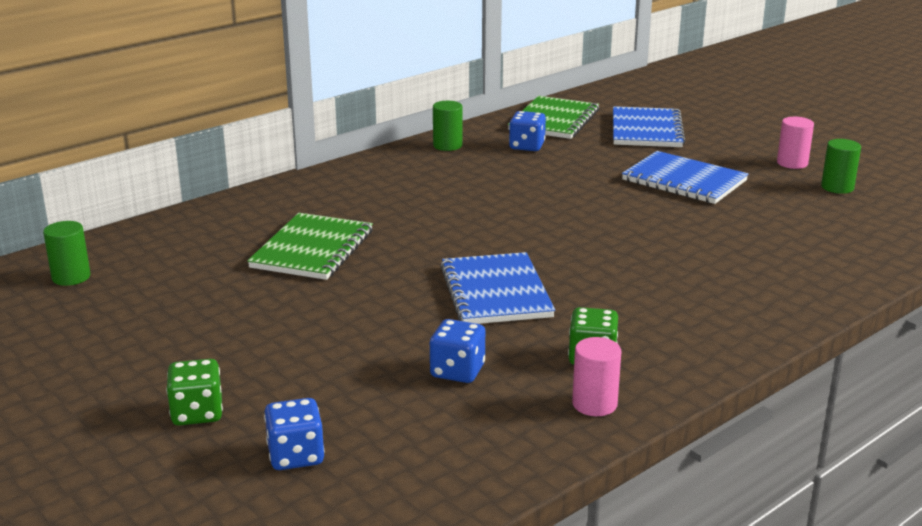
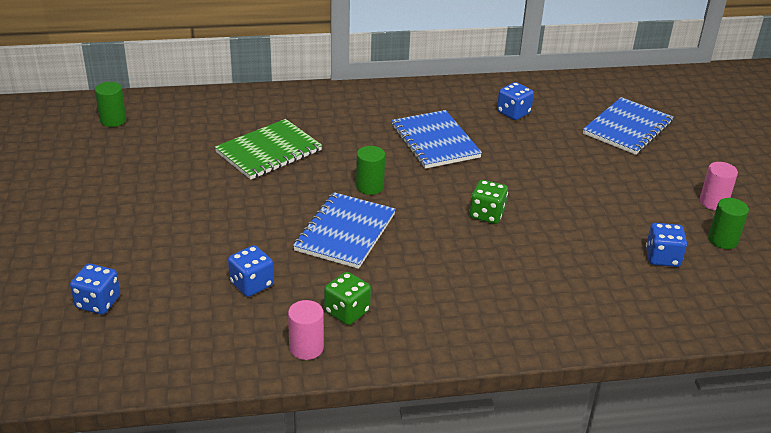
camera: 30 degrees right, 10 degrees up
green dice [166,359,223,426] -> green dice moved to [470,180,508,224]
green cylinder [433,101,463,151] -> green cylinder moved to [356,146,385,195]
green notebook [508,96,599,139] -> none
blue notebook [622,151,748,204] -> blue notebook moved to [392,110,482,169]
none -> blue dice [646,223,687,267]

